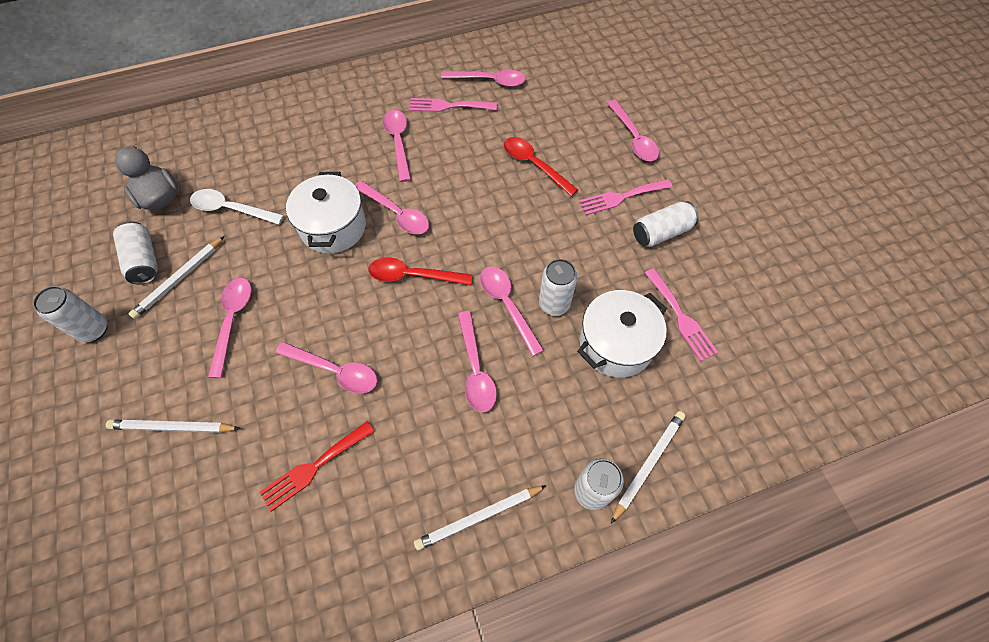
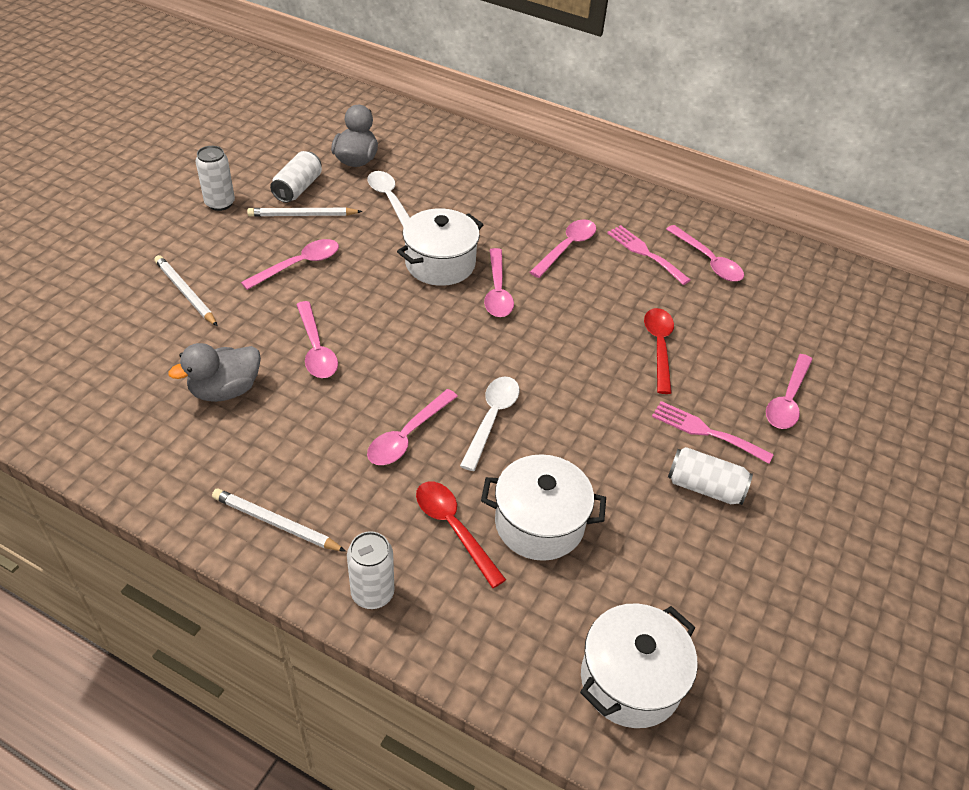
camera: 45 degrees right, 15 degrees down
red fork [260,421,375,512] -> grey duck [168,343,261,402]
red spoon [368,257,472,285] -> red spoon moved to [416,481,506,588]
pink spoon [480,266,544,356] -> white spoon [460,377,520,471]
white can [539,259,577,316] -> none
white pencil [611,411,686,523] -> none
pink fork [645,268,718,362] -> none
none -> white pot [580,604,698,728]

